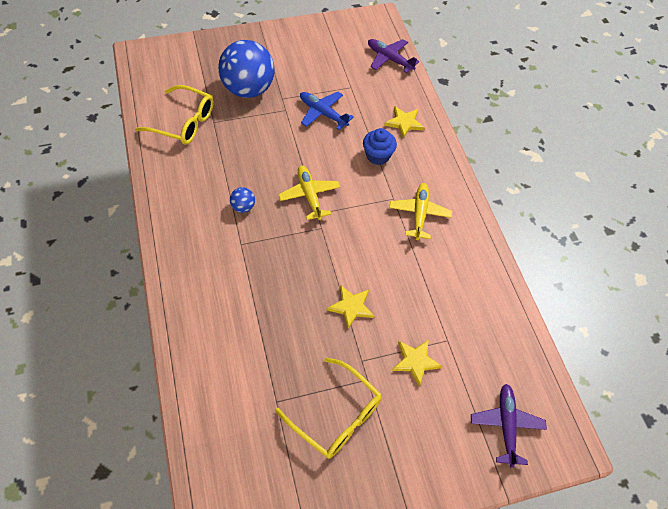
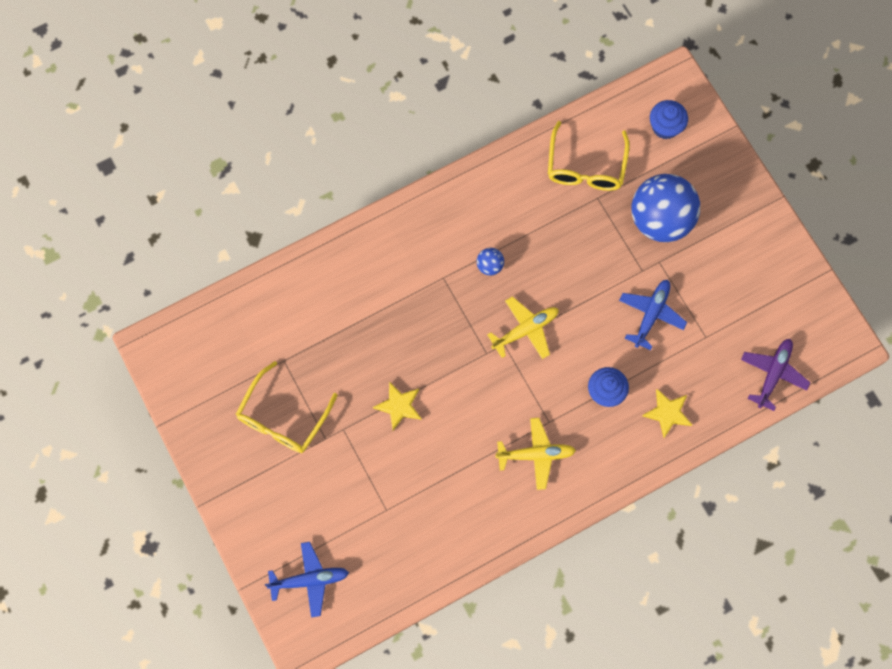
camera: 80 degrees right, 15 degrees up
yellow star [392,339,442,386] -> none
purple plane [471,384,547,468] -> blue plane [265,542,349,618]
none -> blue cupcake [650,100,688,139]

